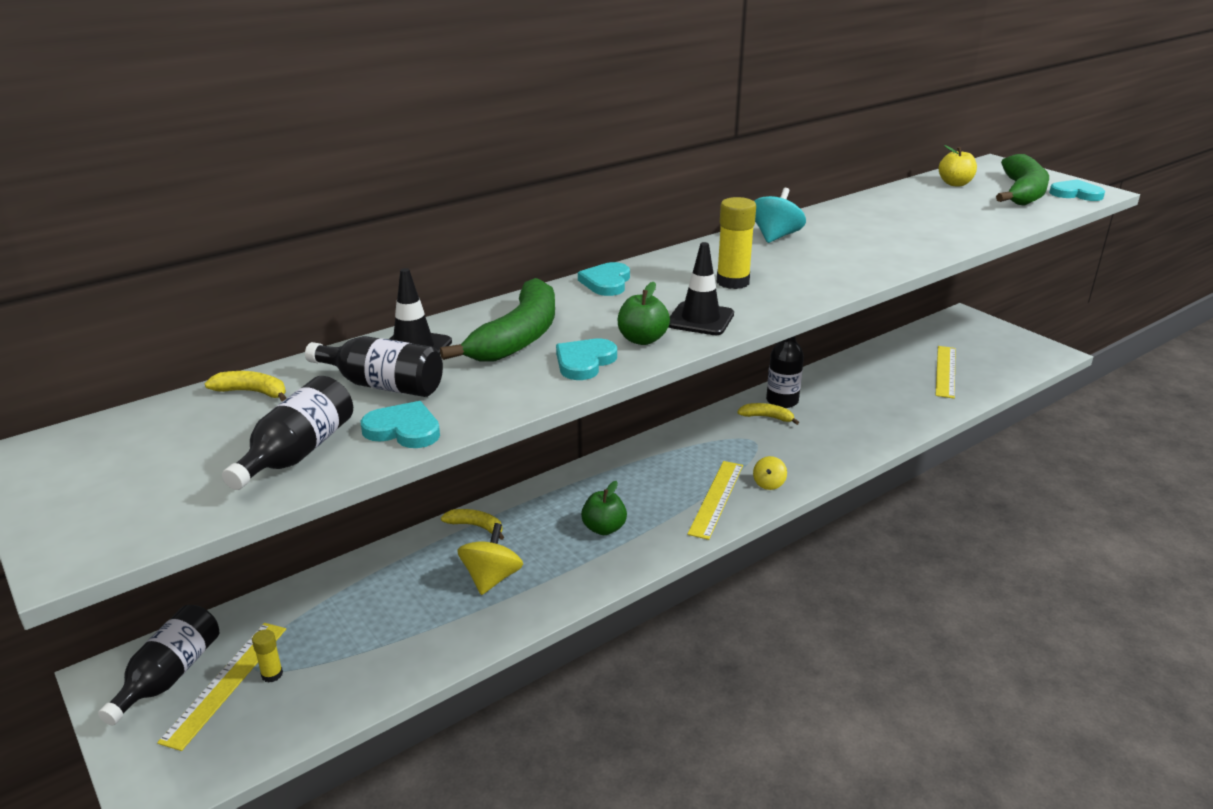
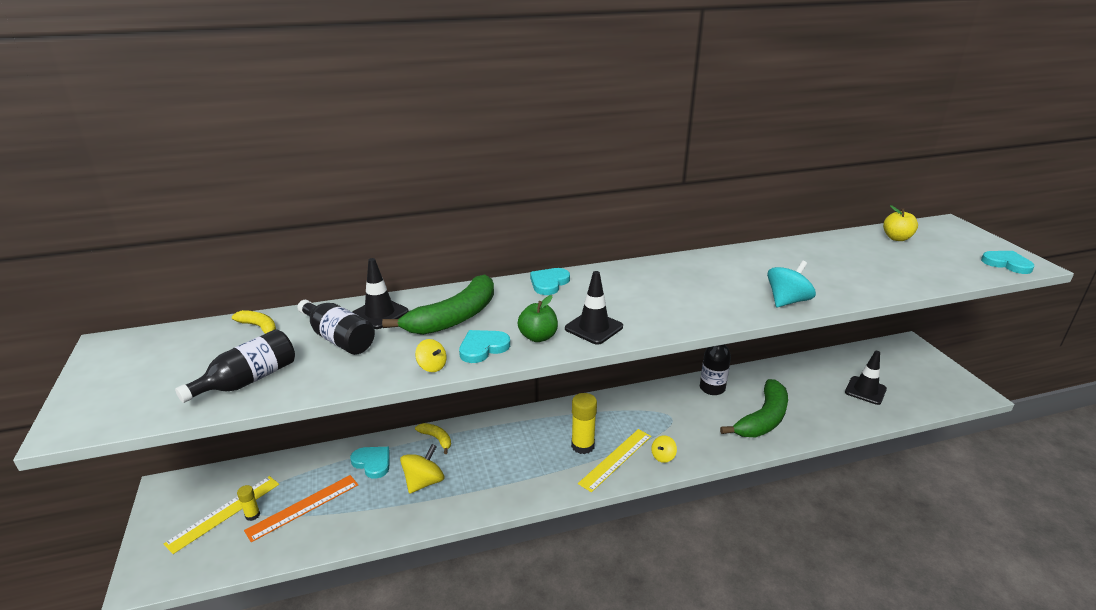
camera: 20 degrees right, 0 degrees up
black bottle [98,605,219,725] -> none
turquoise heart [361,401,440,448] -> turquoise heart moved to [350,447,390,479]
green apple [581,481,627,535] -> none
yellow glue stick [716,197,756,289] -> yellow glue stick moved to [571,393,597,454]
yellow banana [737,403,799,425] -> none
turquoise spinning top [754,188,806,243] -> turquoise spinning top moved to [767,260,816,307]
yellow ruler [935,346,956,399] -> black traffic cone [845,351,887,405]
green banana [996,154,1049,206] -> green banana moved to [720,379,788,437]
none -> orange ruler [244,475,358,542]
none -> yellow spinning top [415,339,447,372]

